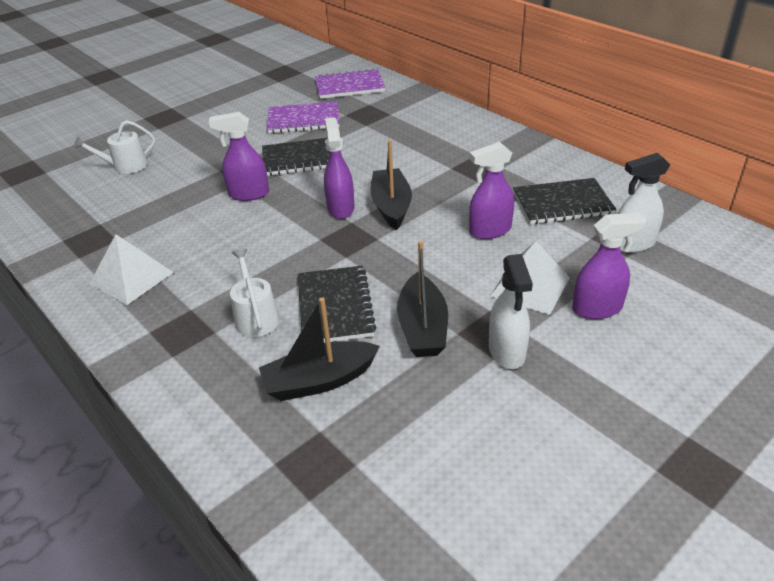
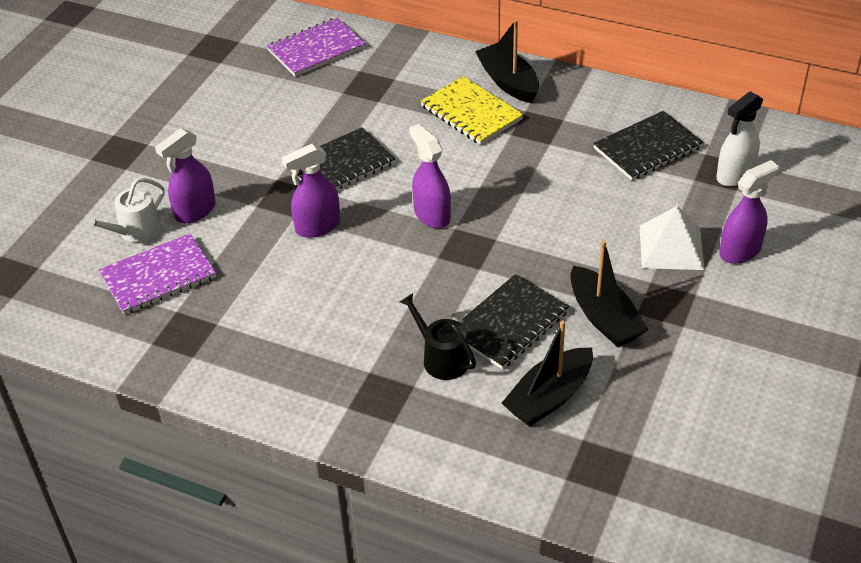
camera: 25 degrees left, 5 degrees up
white pyramid [90,234,174,305] -> none
white watering can [230,248,280,337] -> black watering can [400,293,476,380]
purple notebook [267,101,340,134] -> purple notebook moved to [99,233,216,315]
black notebook [298,266,377,343] -> black notebook turned 75 degrees clockwise [459,274,569,369]
black boat [370,140,412,230] -> black boat moved to [475,20,539,103]
purple spray bottle [469,142,514,239] -> purple spray bottle moved to [155,128,216,223]
white spray bottle [489,254,533,369] -> none
none -> yellow notebook [420,76,524,145]

